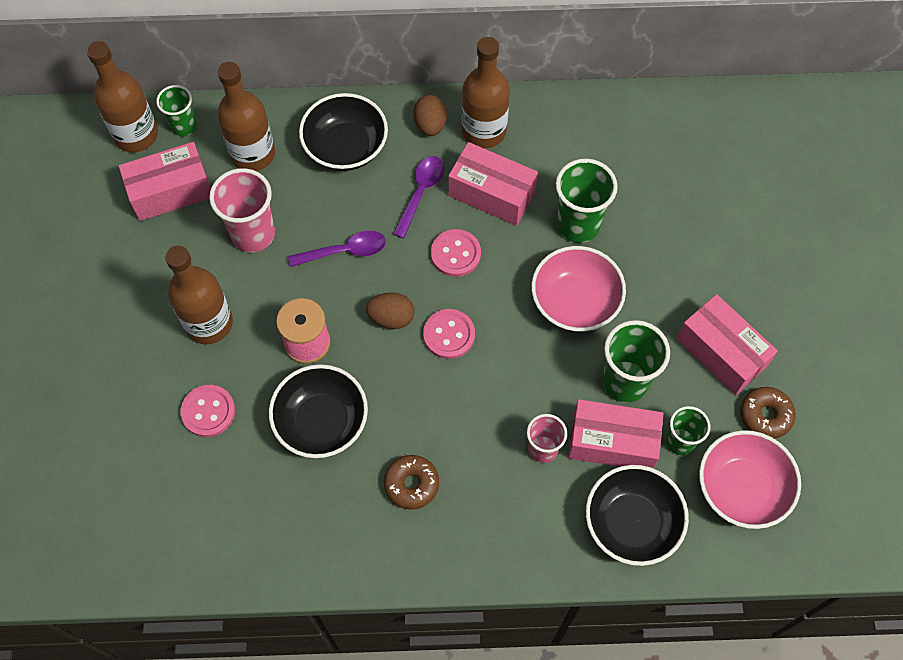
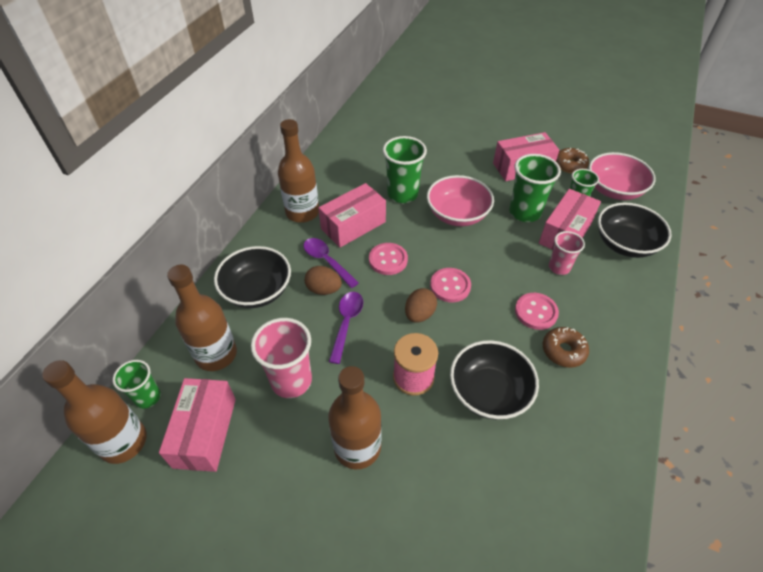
camera: 65 degrees left, 15 degrees down
pink button [180,385,235,437] -> pink button moved to [515,293,559,330]
brown egg [413,95,447,136] -> brown egg moved to [305,266,342,295]

